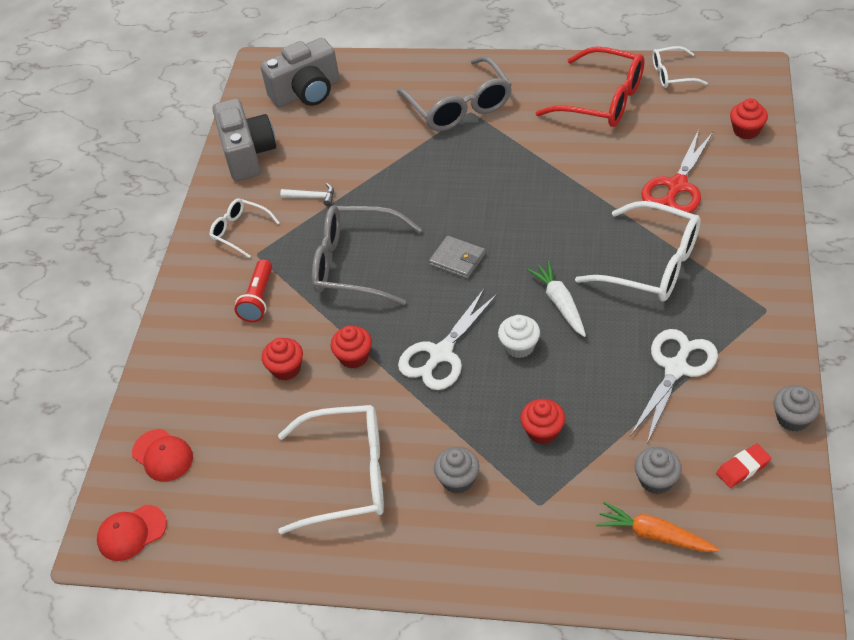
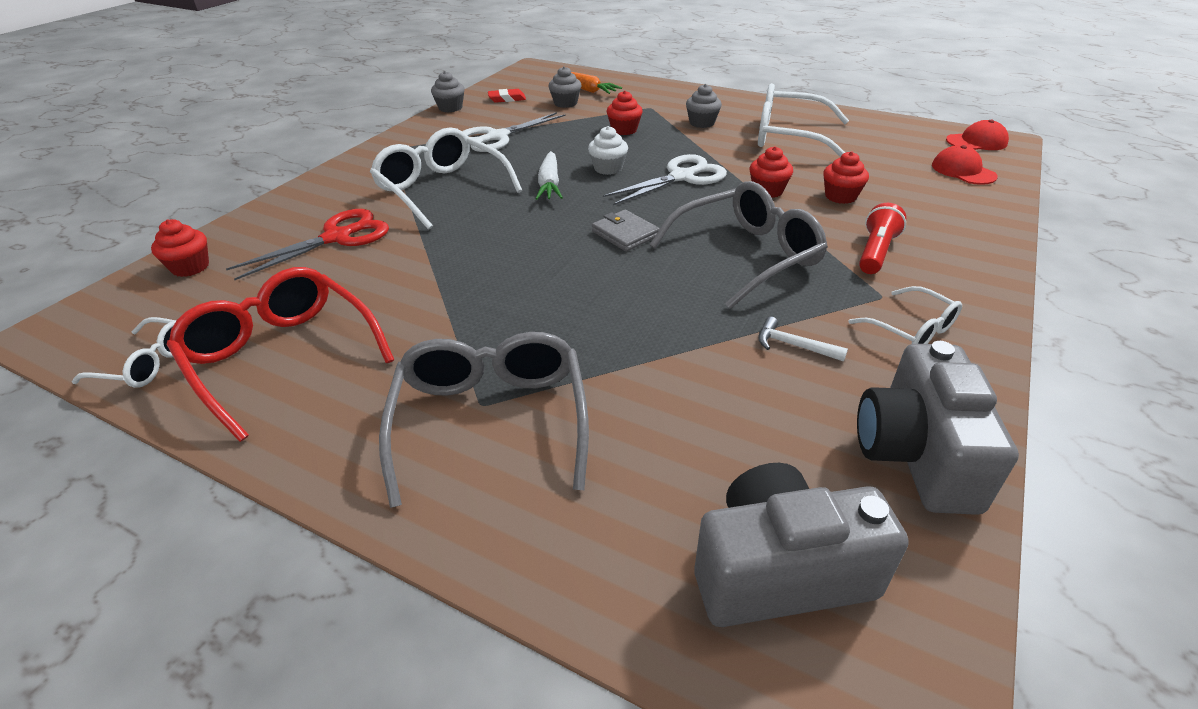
camera: 165 degrees left, 10 degrees down
grey glasses [312,205,422,305] -> grey glasses turned 60 degrees counterclockwise [650,181,828,309]

